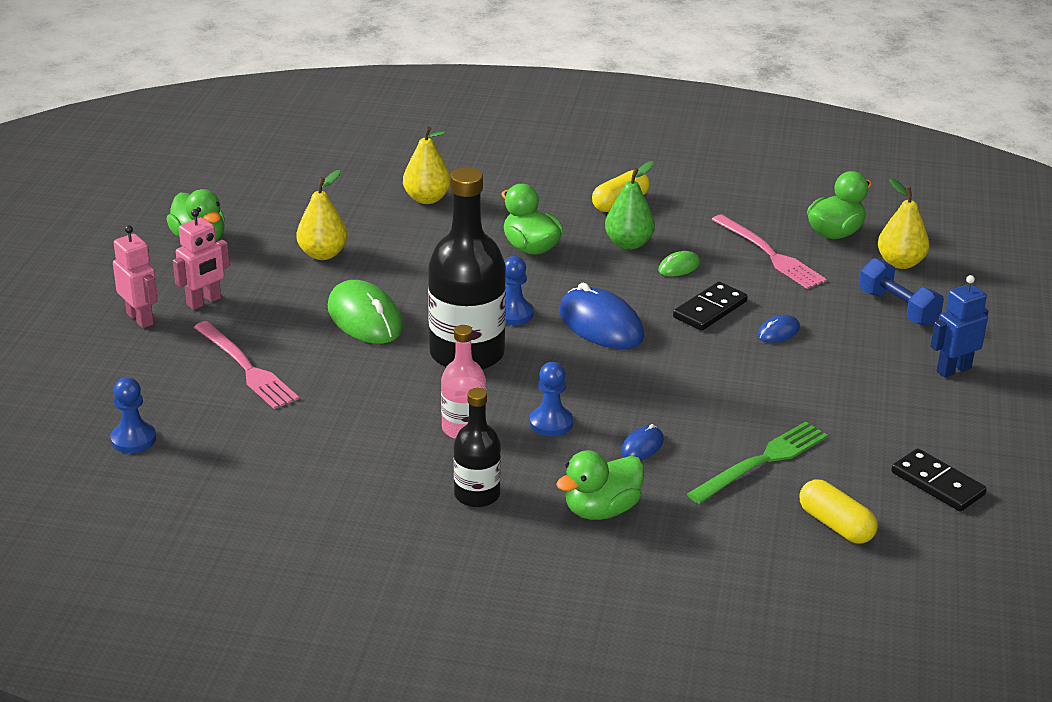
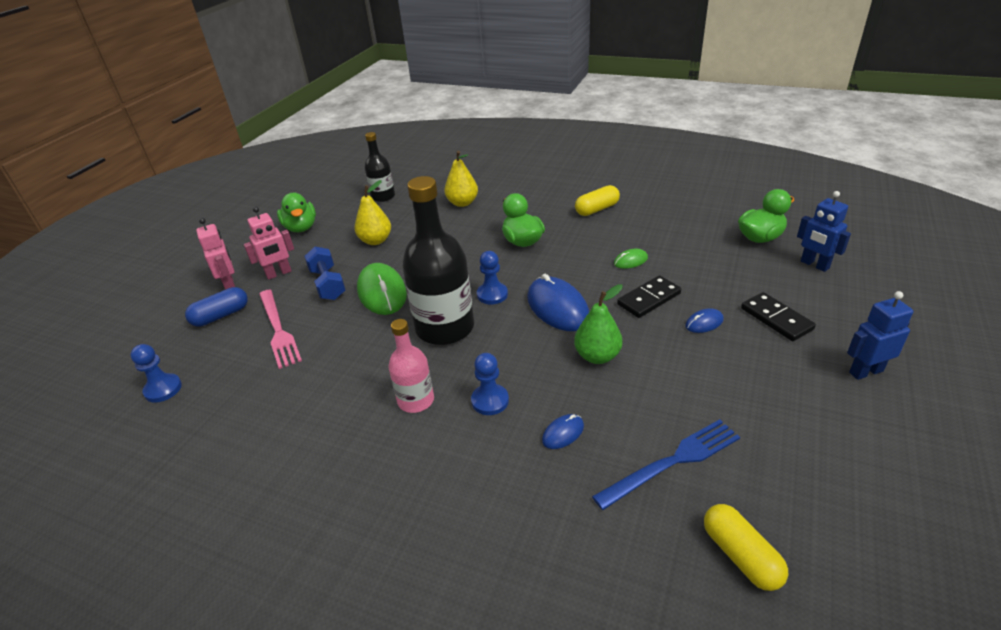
camera: 15 degrees right, 5 degrees up
black bottle [454,388,501,507] -> black bottle moved to [364,132,395,202]
green duck [556,450,644,520] -> none
green pear [605,161,655,250] -> green pear moved to [574,284,623,364]
green fork [687,422,828,504] -> blue fork [592,419,740,510]
pink fork [711,214,827,289] -> none
blue dumbbell [859,258,944,326] -> blue dumbbell moved to [304,247,345,300]
yellow pear [878,178,929,269] -> blue robot [797,191,851,272]
black domino [892,448,987,512] -> black domino moved to [741,292,816,341]
none -> blue capsule [185,287,248,327]

